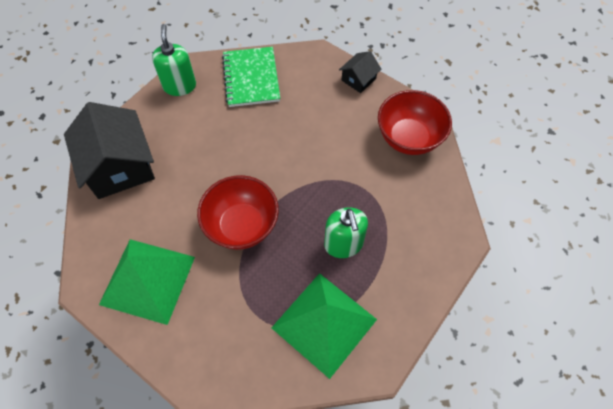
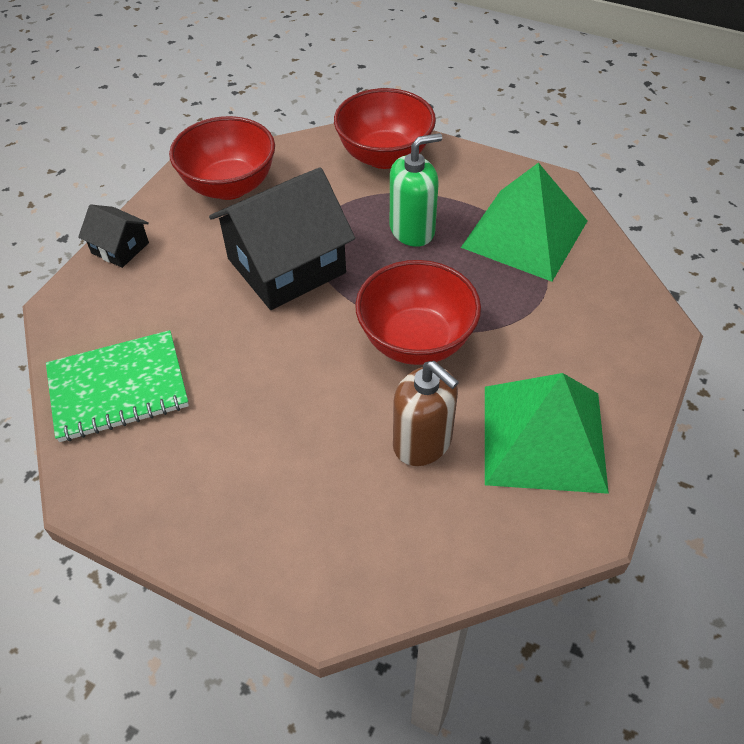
camera: 100 degrees left, 10 degrees down
black house [64,102,155,199] -> black house moved to [209,167,355,310]
green soap dispenser [152,24,196,96] -> none
none -> red bowl [334,88,436,169]
none -> brown soap dispenser [393,361,459,466]

